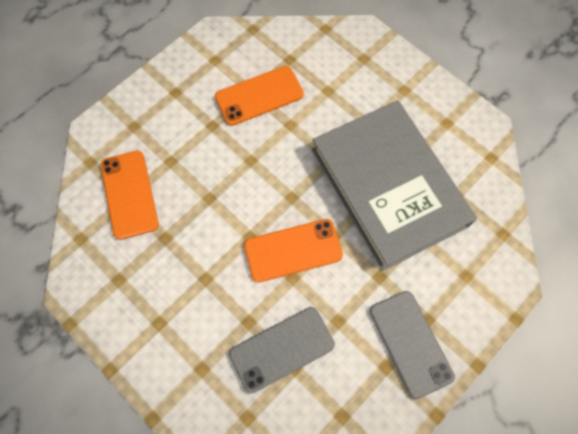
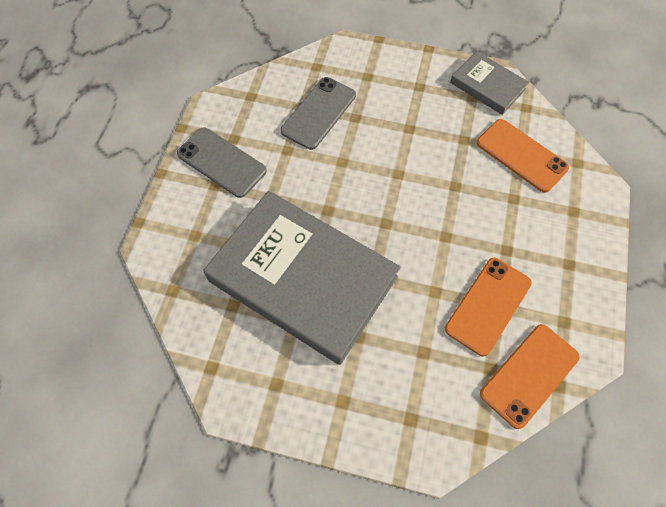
camera: 150 degrees right, 5 degrees down
orange phone [244,219,343,282] -> orange phone moved to [480,324,580,429]
none -> grey book [450,51,529,115]

